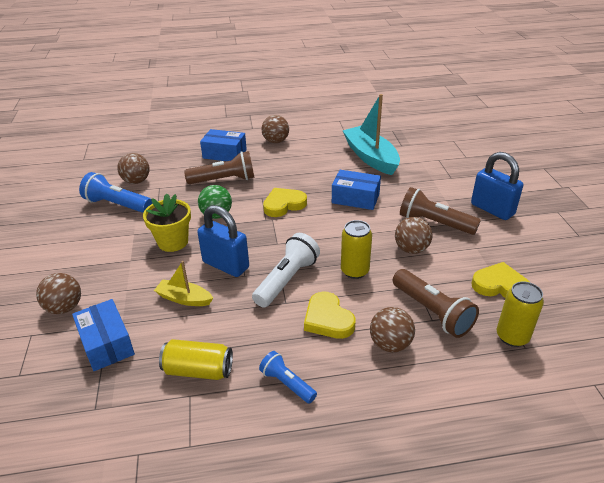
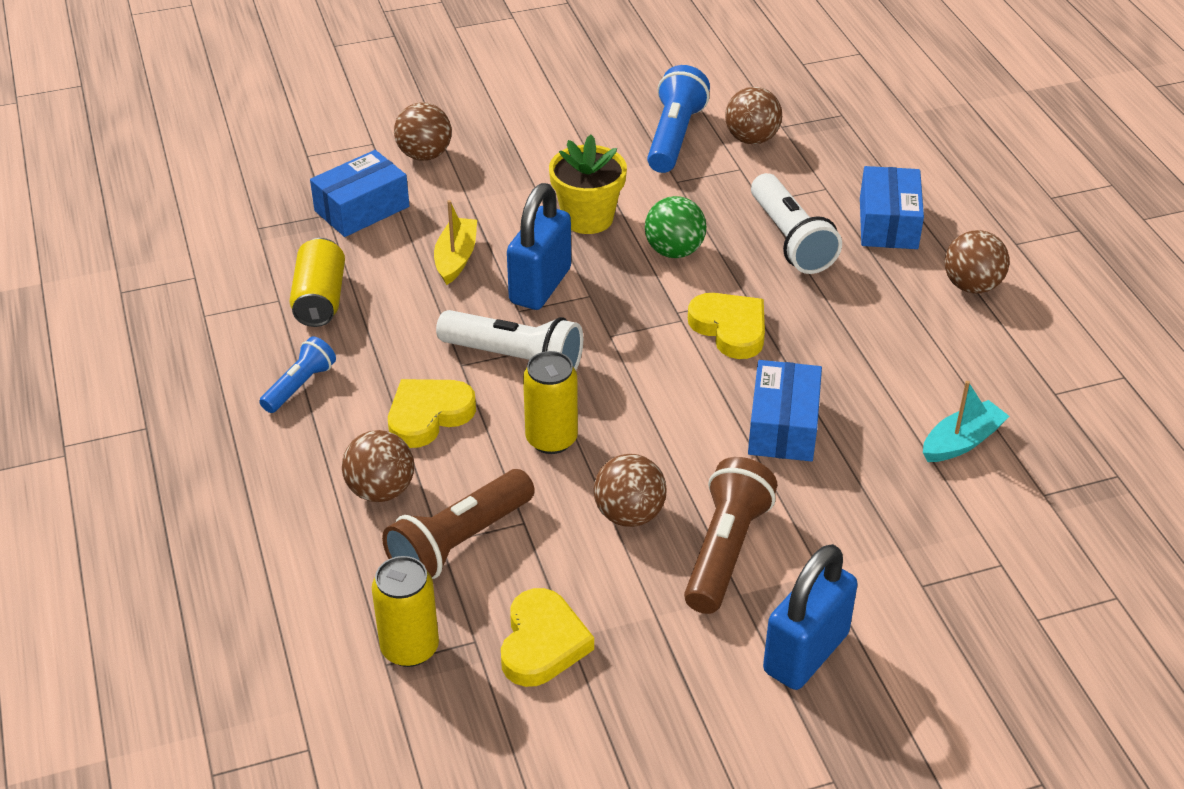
camera: 80 degrees right, 5 degrees up
brown flashlight [184,151,254,184] -> white flashlight [751,173,842,274]
turquoise boat [342,94,400,175] -> turquoise boat [923,381,1010,462], size x0.53

